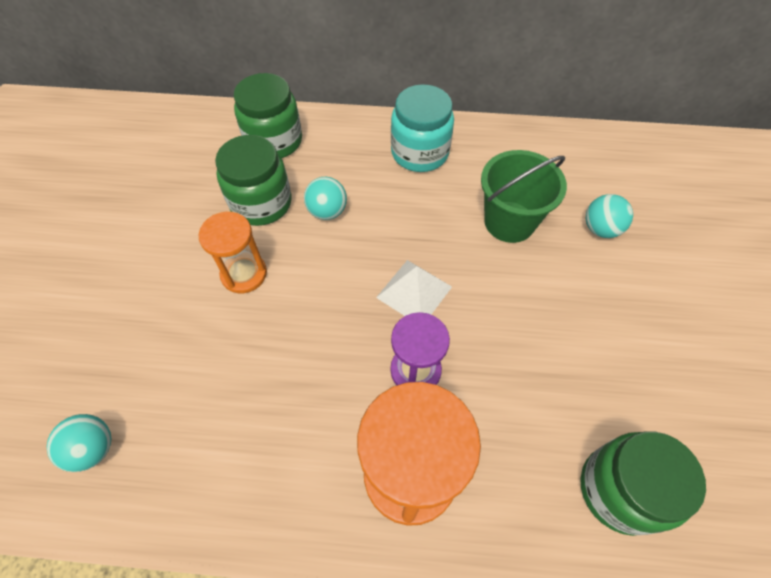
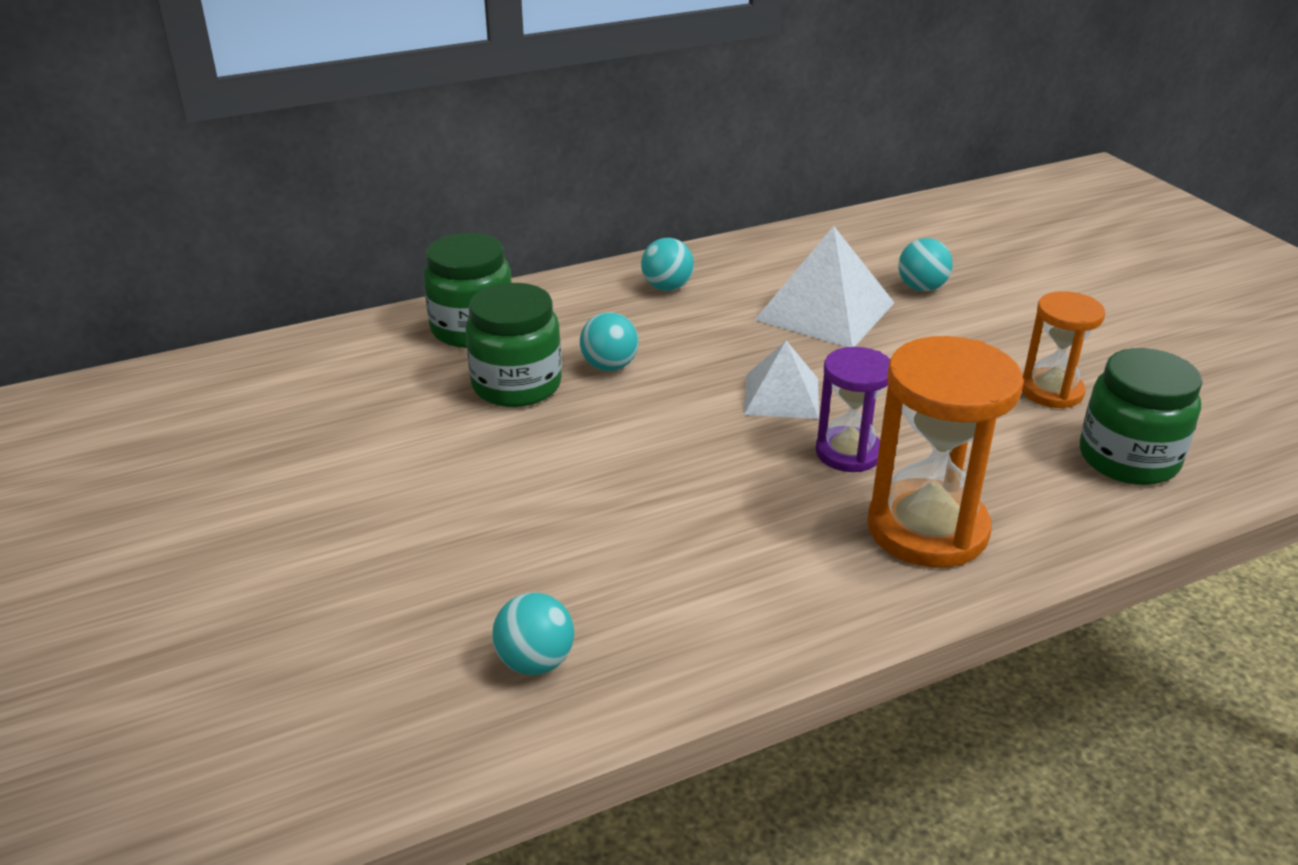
camera: 30 degrees left, 25 degrees down
orange hourglass [199,212,267,293] -> orange hourglass moved to [1022,291,1105,409]
turquoise jar [391,84,454,172] -> turquoise ball [641,238,694,291]
green bucket [481,150,567,243] -> white pyramid [755,226,895,347]

